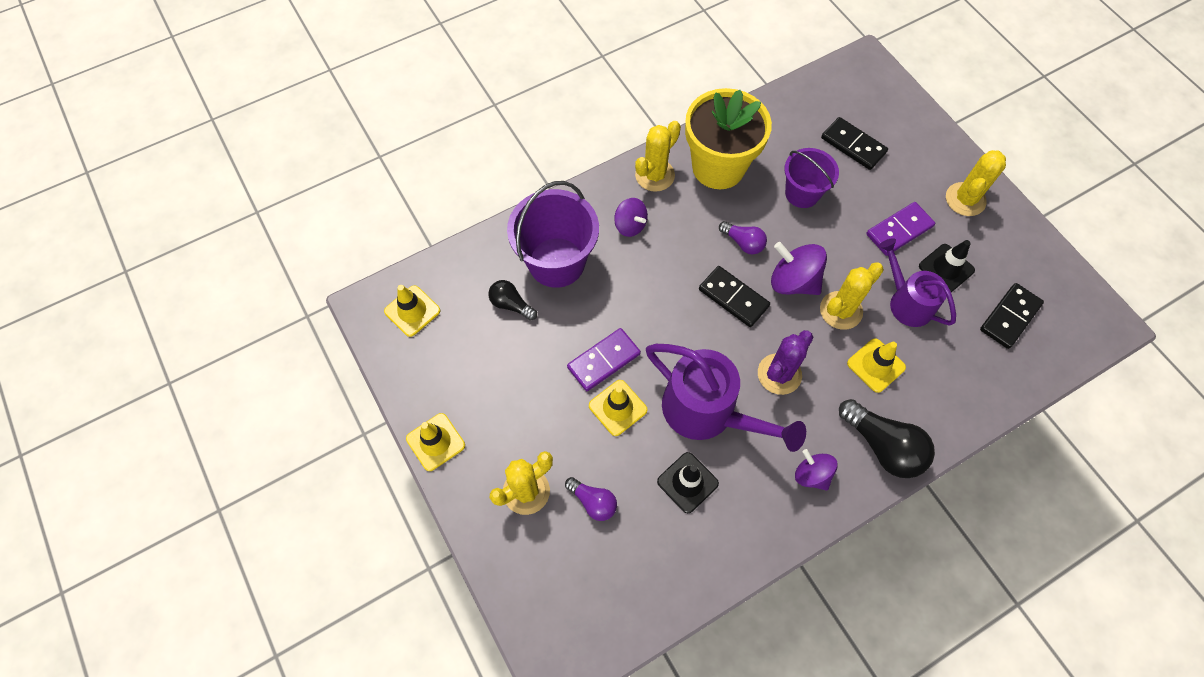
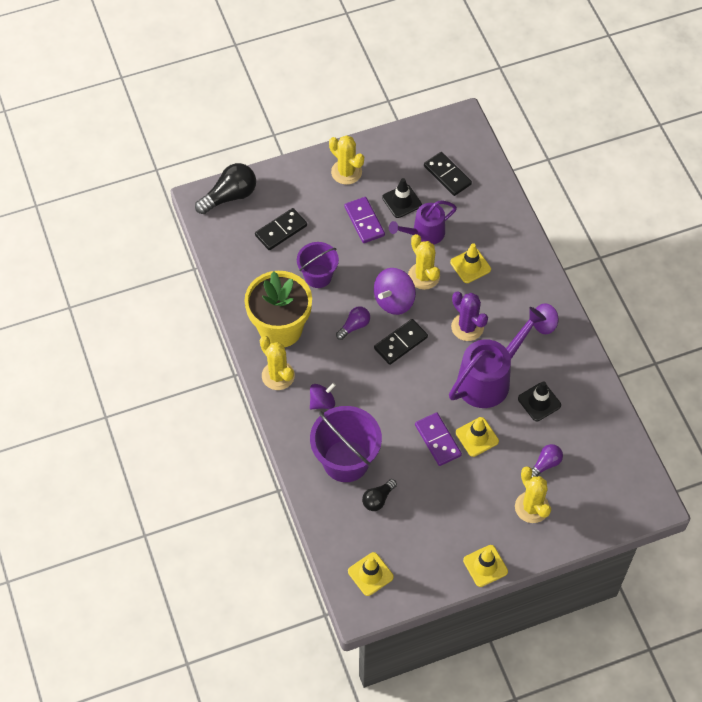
camera: 80 degrees left, 5 degrees down
black light bulb [839,399,935,478] -> black light bulb moved to [195,163,256,214]

